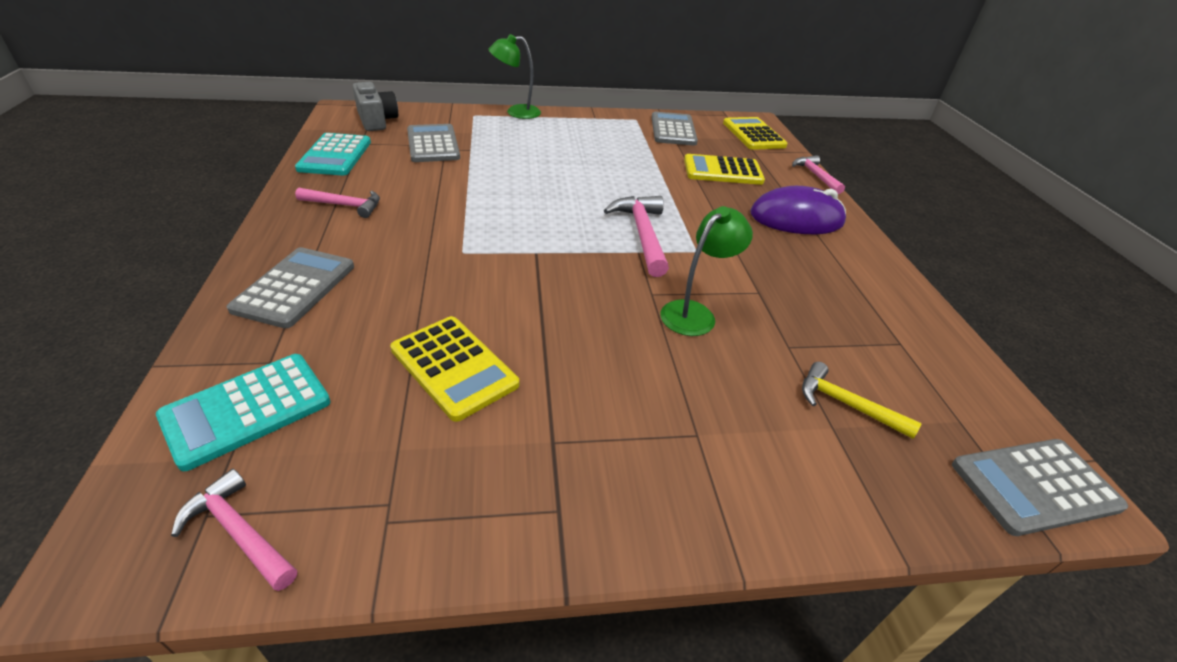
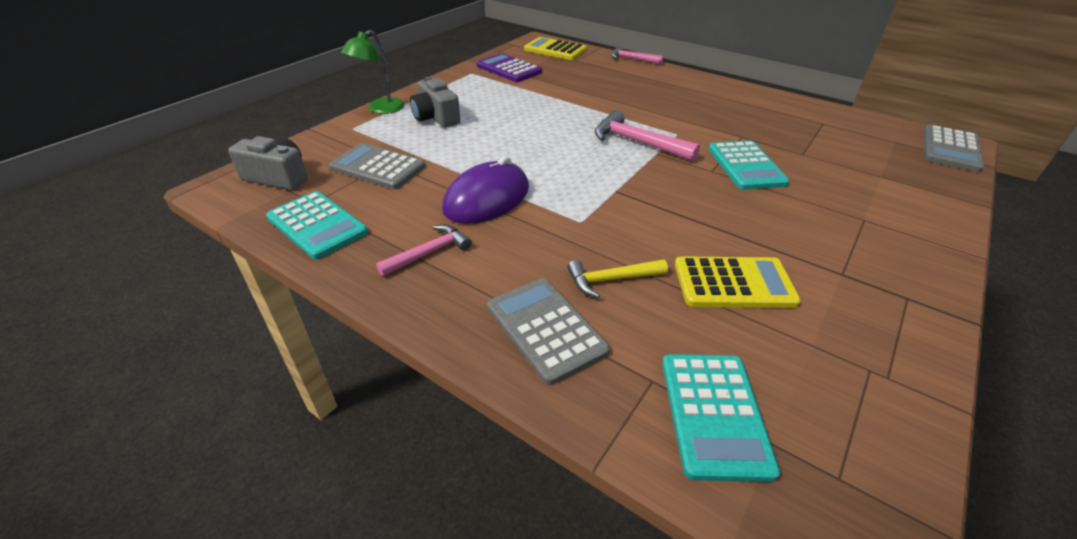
camera: 45 degrees left, 0 degrees up
pink hammer [171,469,297,591] -> none
grey calculator [652,112,698,146] -> purple calculator [476,53,542,82]
green lamp [660,206,753,336] -> turquoise calculator [708,141,790,190]
yellow calculator [684,154,765,185] -> none
purple mouse [751,186,846,234] -> purple mouse moved to [442,156,529,224]
yellow hammer [802,362,922,439] -> yellow hammer moved to [567,259,668,298]
none -> grey camera [410,76,460,128]

